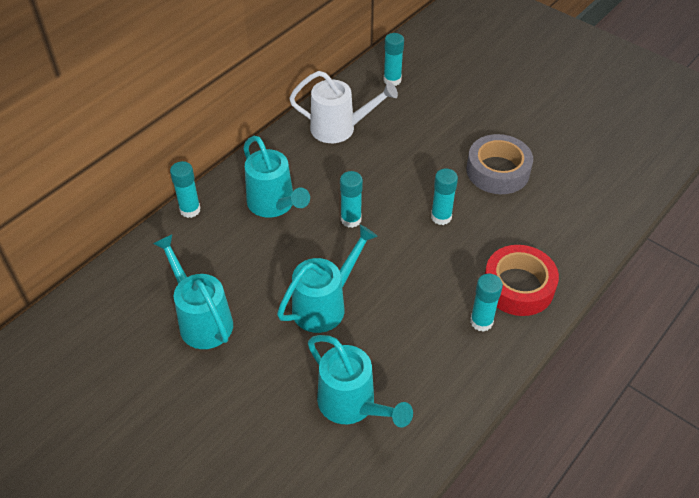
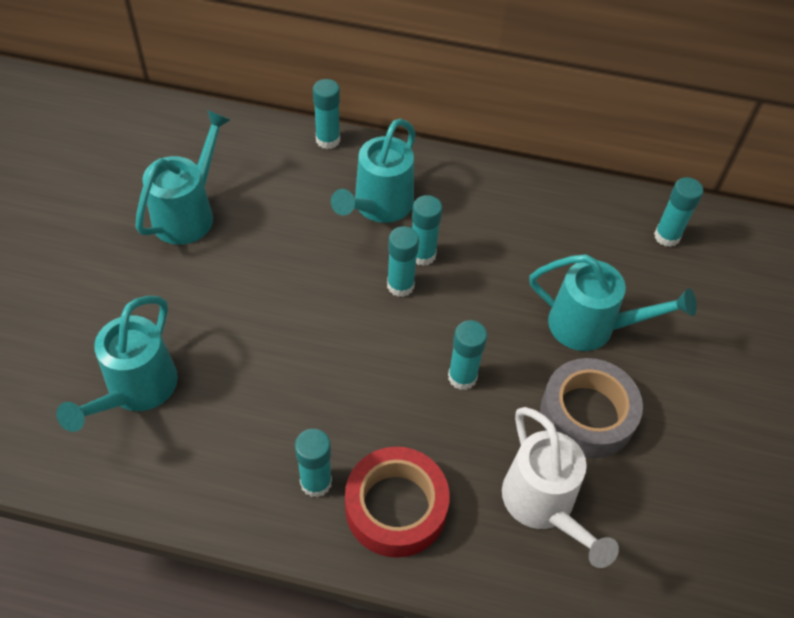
camera: 60 degrees right, 5 degrees up
turquoise watering can [277,225,378,333] -> turquoise watering can moved to [529,254,697,351]
white watering can [289,71,398,143] -> white watering can moved to [502,407,619,568]
none -> turquoise glue stick [412,195,442,266]

